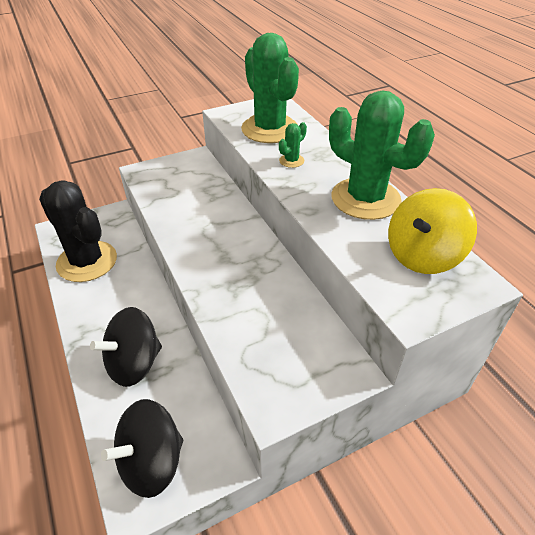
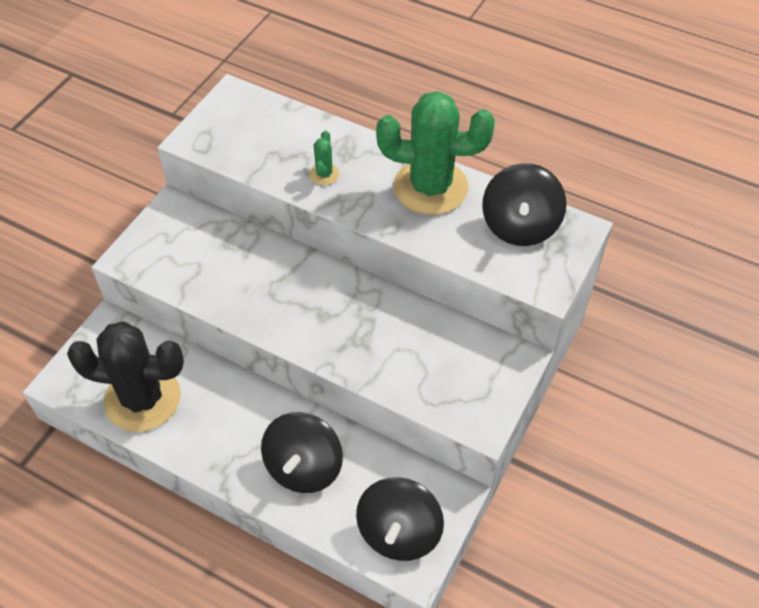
camera: 35 degrees left, 10 degrees up
green cactus [241,33,299,143] -> none
yellow spinning top [388,188,477,274] -> black spinning top [482,163,566,246]

